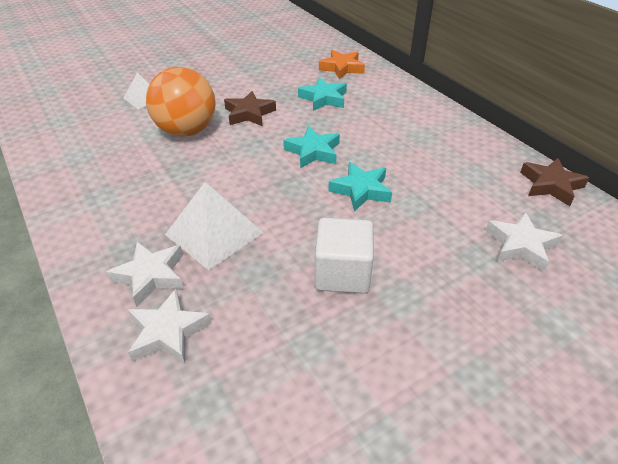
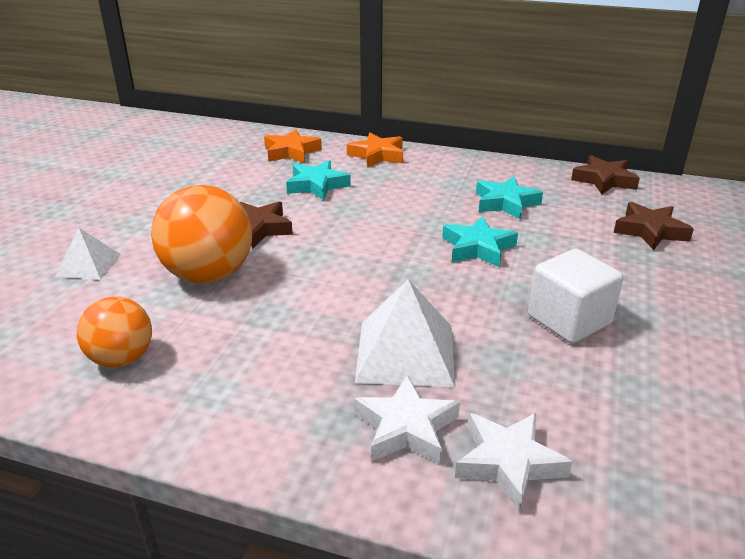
camera: 40 degrees left, 10 degrees down
turquoise star [283,126,340,168] -> turquoise star moved to [476,177,543,220]
white star [485,212,563,272] -> brown star [614,202,694,250]
none -> orange ball [77,296,152,367]
none -> orange star [347,133,403,168]

